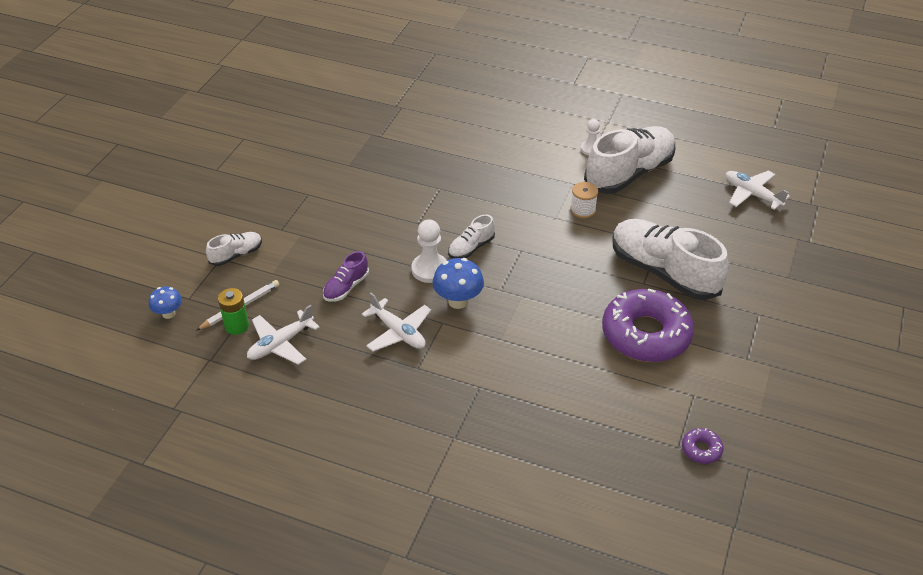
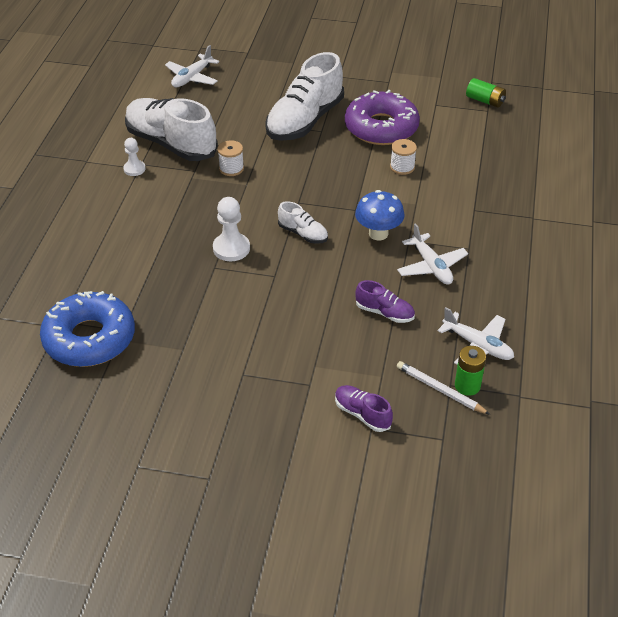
camera: 100 degrees left, 0 degrees up
blue mushroom [149,286,182,319] -> none
white shoe [206,232,262,266] -> purple shoe [335,385,393,432]
white plane [362,293,431,352] -> white plane turned 120 degrees clockwise [397,223,468,285]
white pawn [411,219,447,283] -> white pawn moved to [213,197,250,261]
purple donut [682,428,723,464] -> green battery [466,78,506,108]
none -> blue donut [40,291,135,367]
none -> white spool [390,139,417,175]

